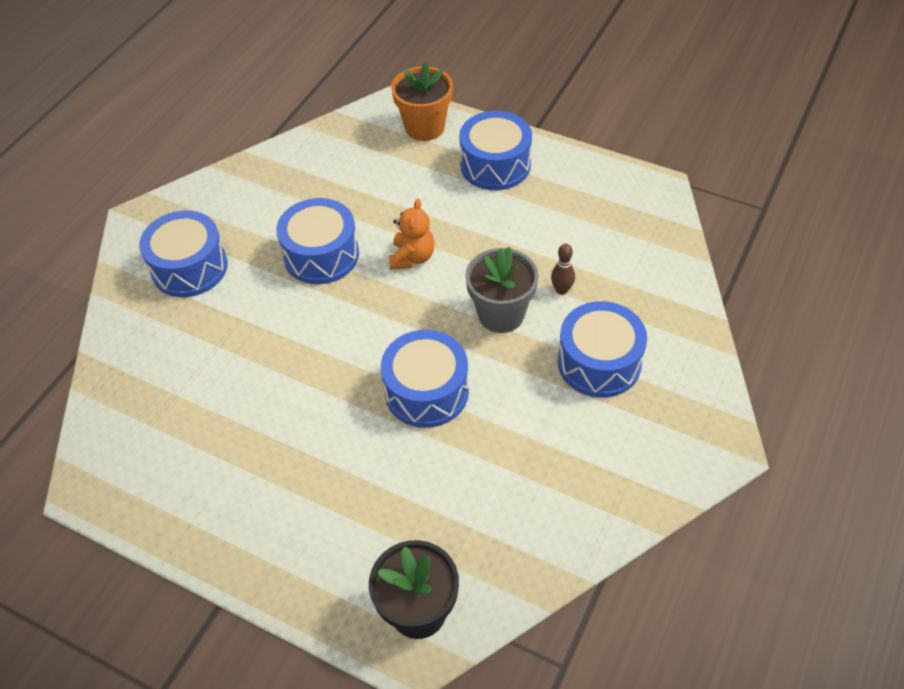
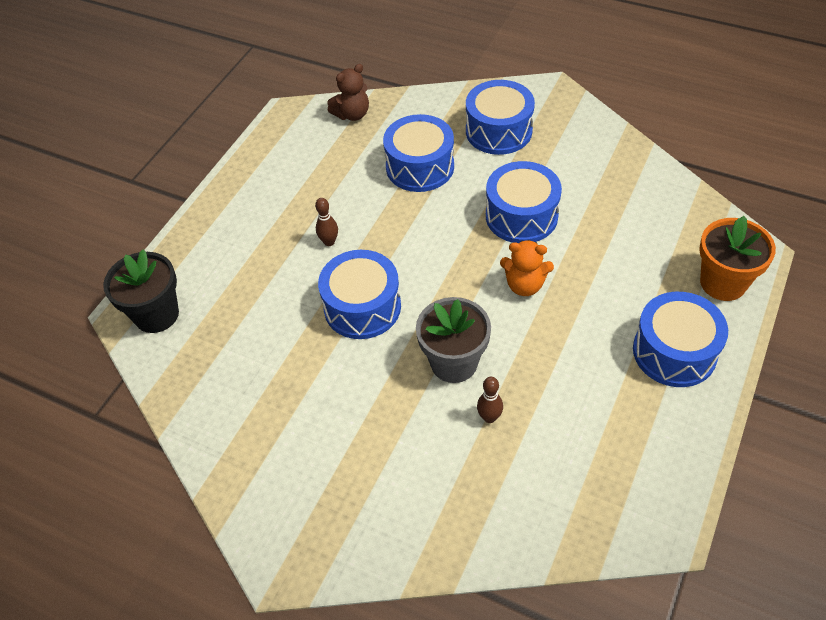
camera: 90 degrees right, 0 degrees up
blue drum [558,301,647,398] -> blue drum moved to [383,114,454,192]
none -> brown bowling pin [315,198,338,246]
none -> brown teddy bear [328,64,369,121]

